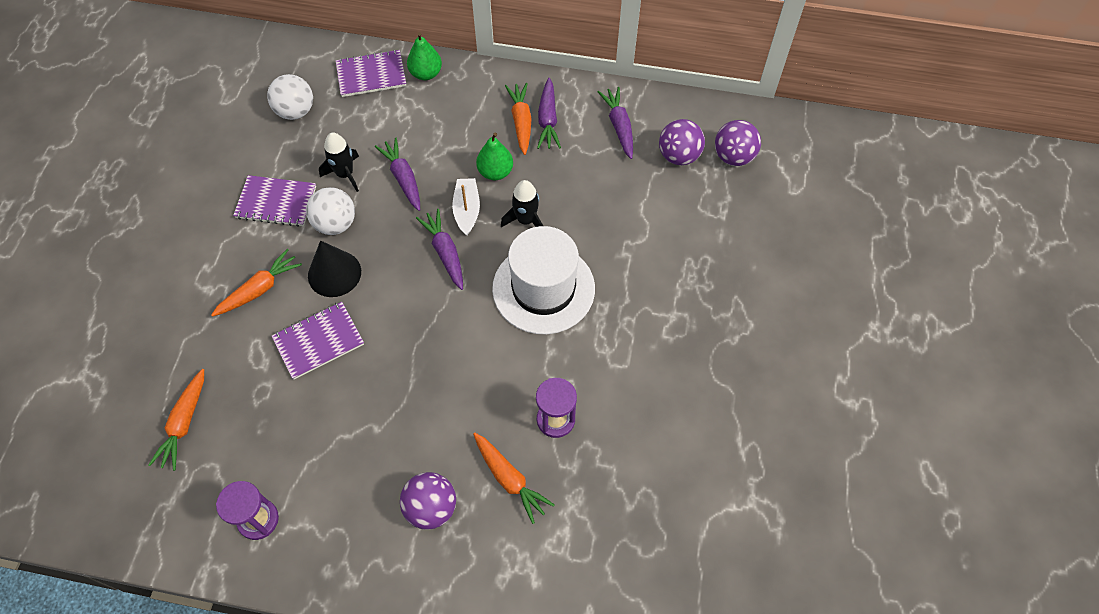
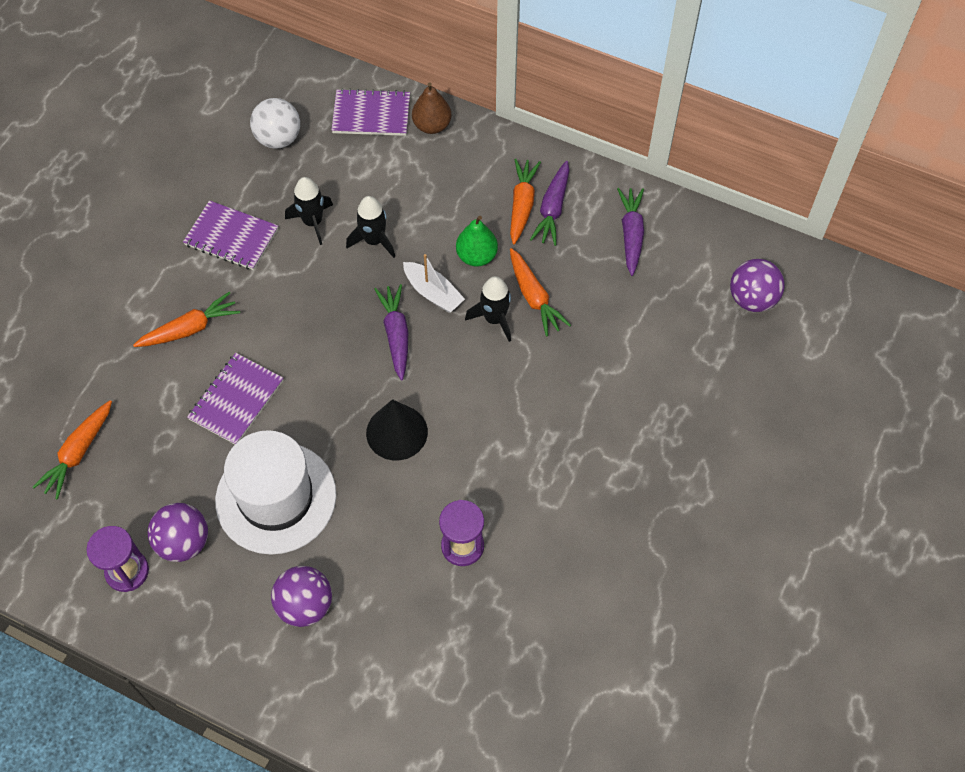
camera: 15 degrees right, 0 degrees up
purple notebook [272,302,364,380] -> purple notebook turned 45 degrees counterclockwise [187,353,284,444]
white ball [306,187,355,235] -> none
black cone [308,240,361,297] -> black cone moved to [366,399,428,460]
purple carrot [375,138,420,211] -> black rocket [346,196,395,258]
green pear [407,32,442,80] -> brown pear [412,82,451,134]
white boat [452,178,480,235] -> white boat turned 120 degrees clockwise [403,254,465,313]
orange carrot [473,433,555,524] -> orange carrot moved to [510,248,571,337]
white hat [492,226,595,334] -> white hat moved to [215,430,336,555]
purple ball [659,119,705,165] -> purple ball moved to [148,503,208,562]

